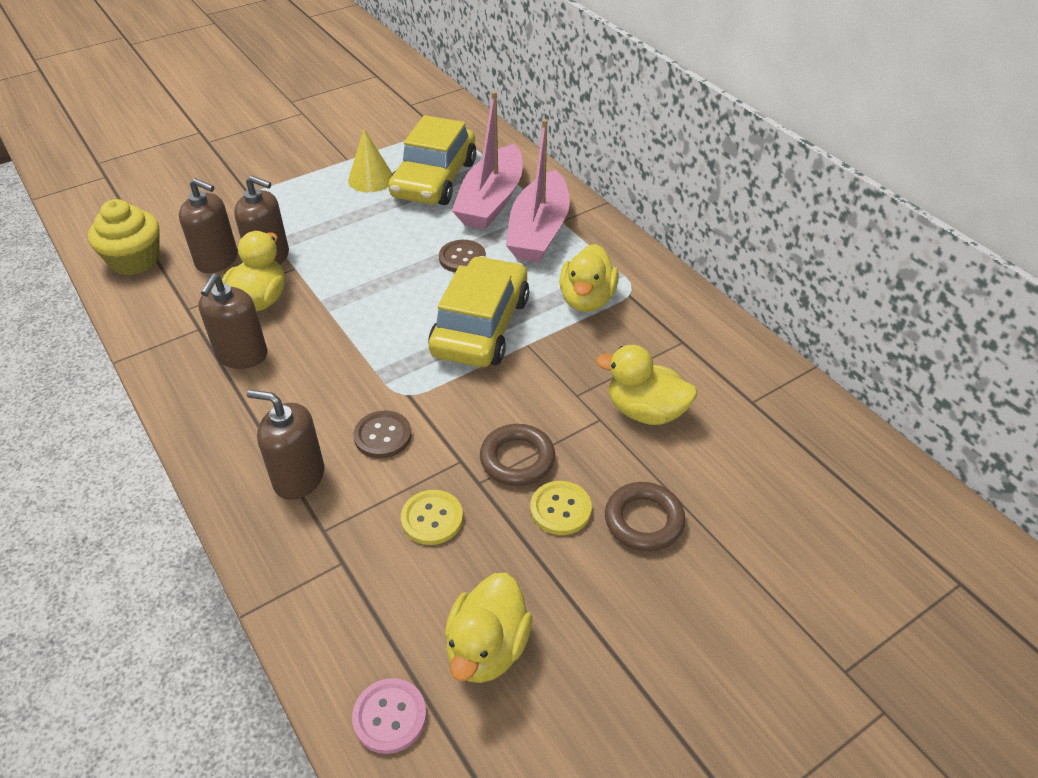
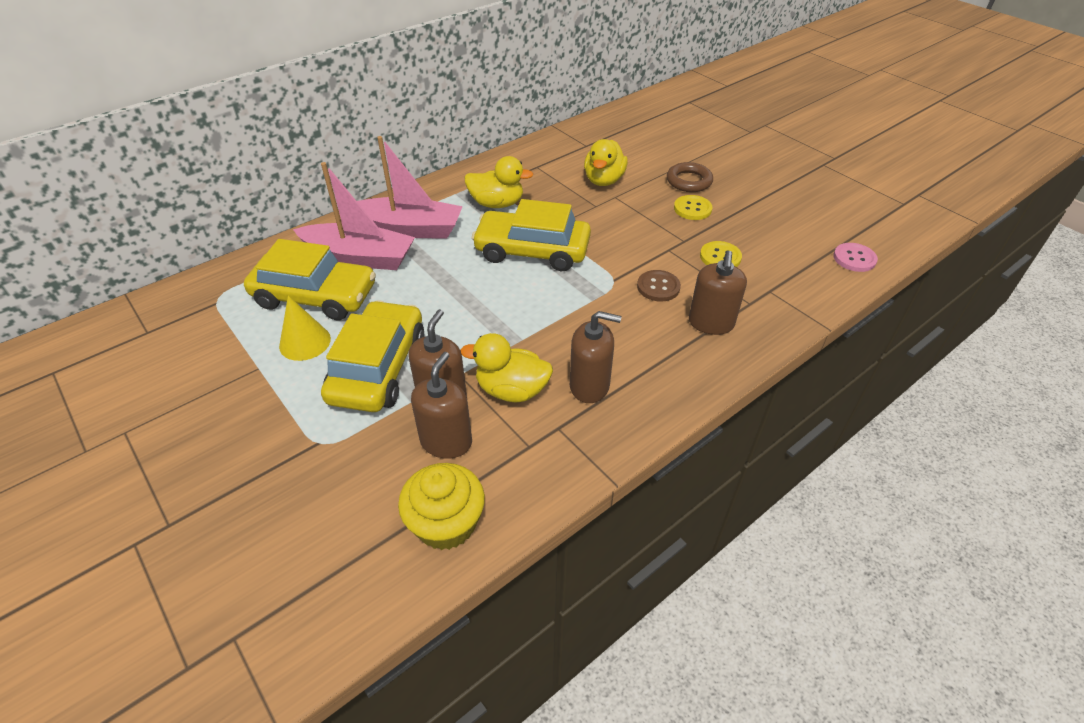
camera: 95 degrees left, 0 degrees up
brown button [439,240,486,272] -> none
yellow duck [445,573,533,683] -> none
brown ring [480,424,555,486] -> none
none -> yellow car [321,300,424,412]

